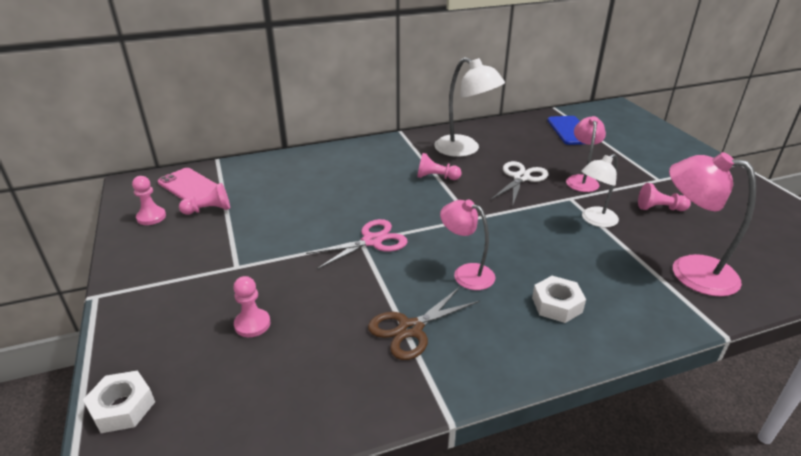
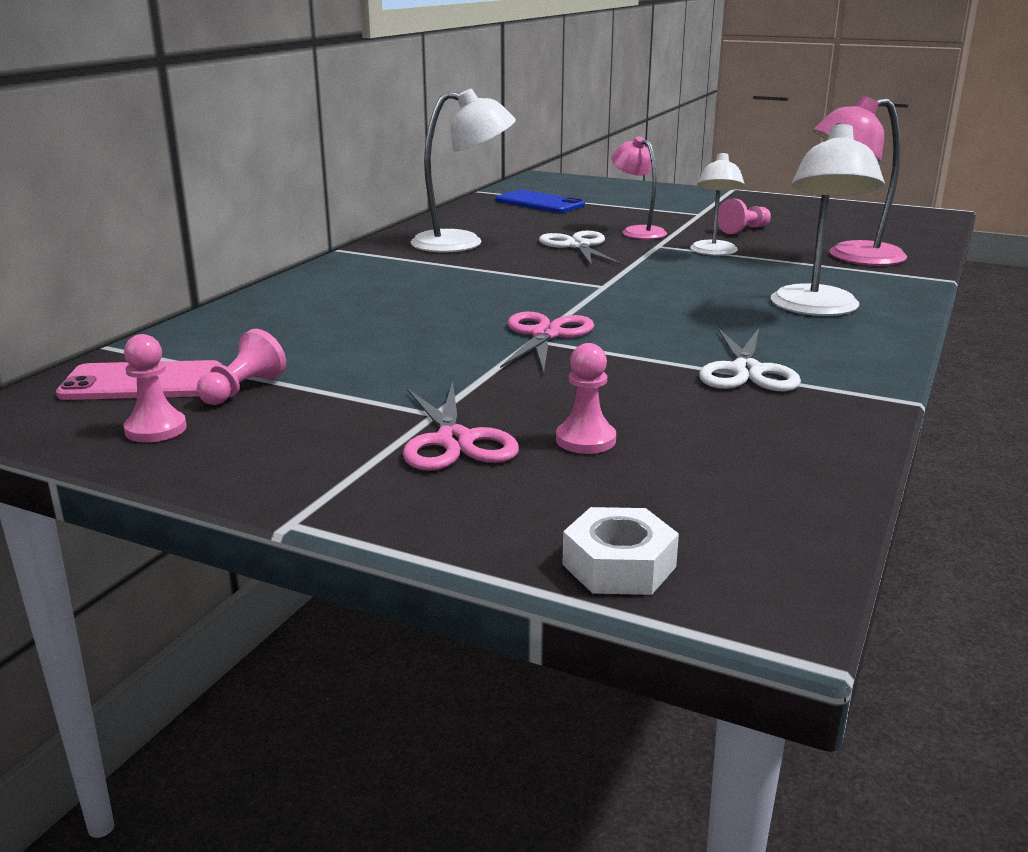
camera: 45 degrees left, 10 degrees down
brown scissors [368,287,480,360] -> white scissors [699,328,801,391]
pink pawn [417,153,461,180] -> none
pink lamp [440,200,495,290] -> none
white nut [532,276,586,323] -> white lamp [771,123,885,316]
none -> pink scissors [403,382,519,471]

